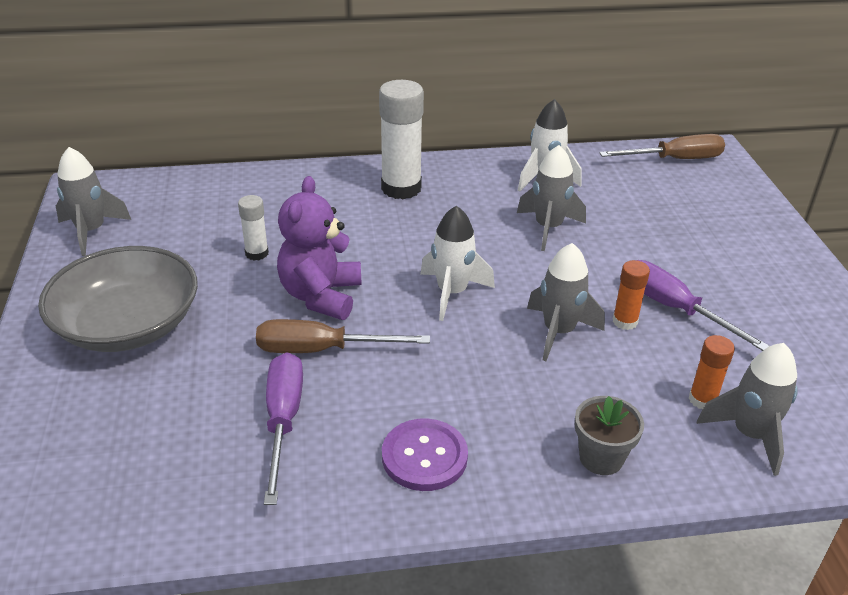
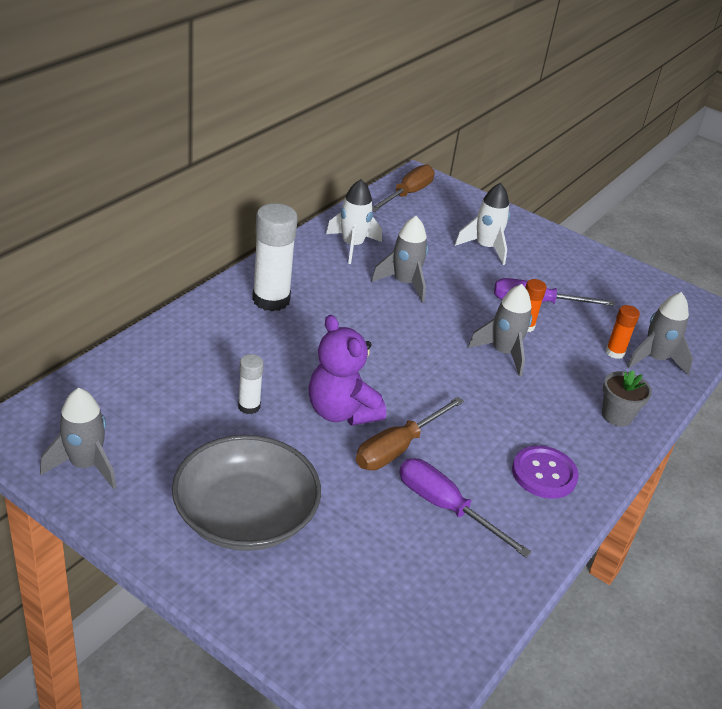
camera: 50 degrees left, 0 degrees up
white rocket [420,206,495,321] -> white rocket moved to [455,183,510,265]

